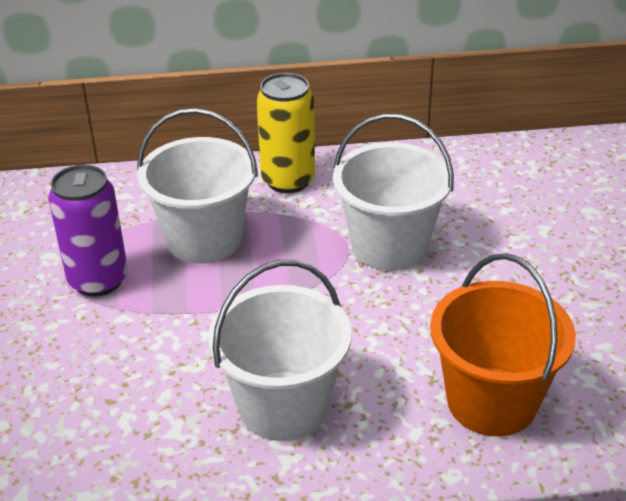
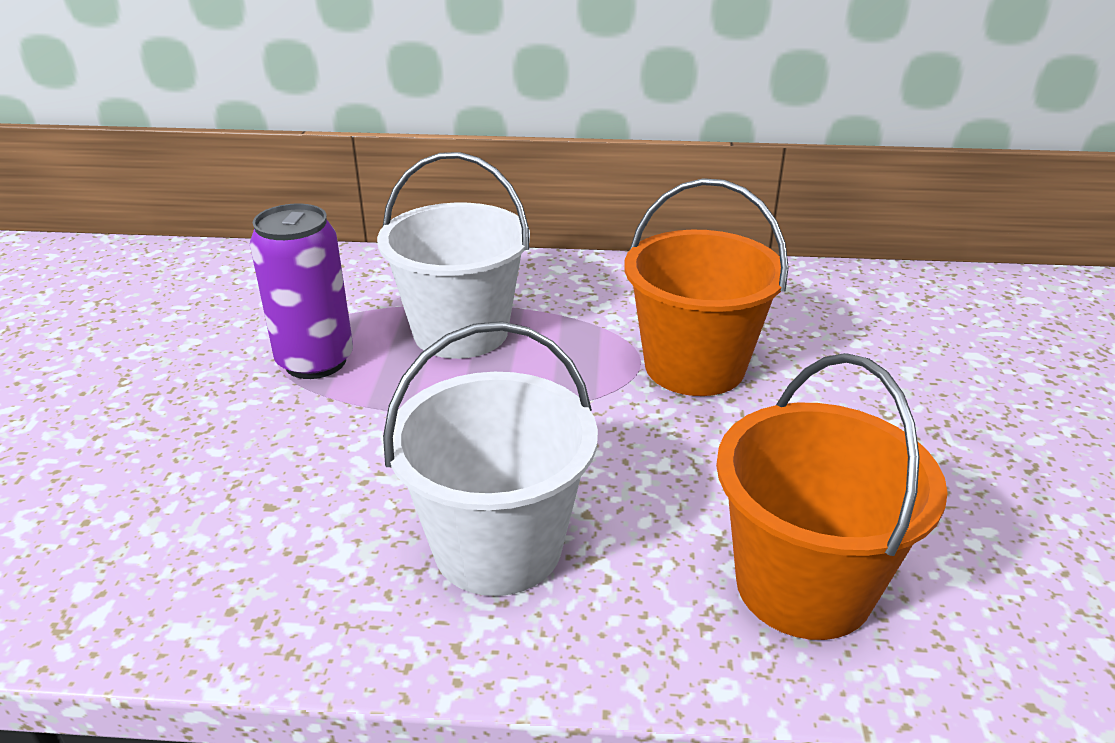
camera: 10 degrees right, 5 degrees down
yellow can [257,73,315,193] -> none
white bucket [333,113,454,271] -> orange bucket [624,178,789,396]

